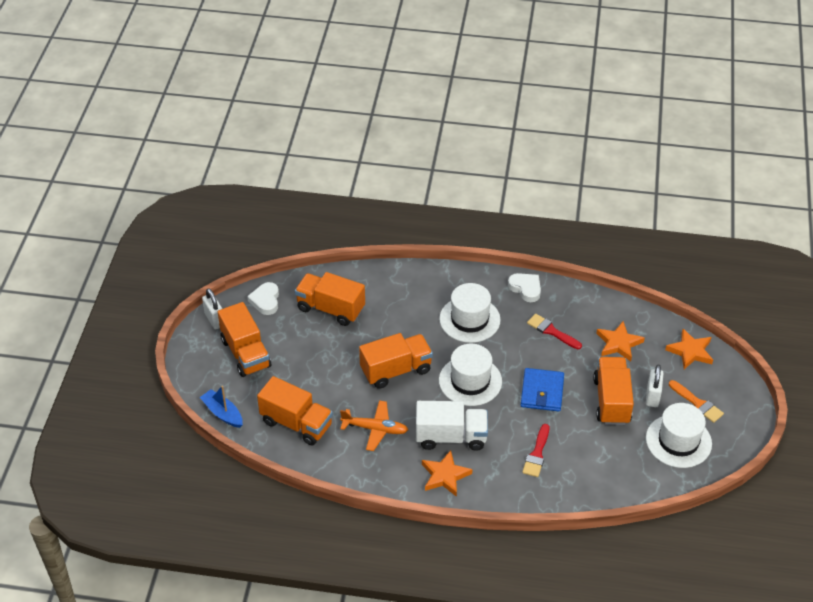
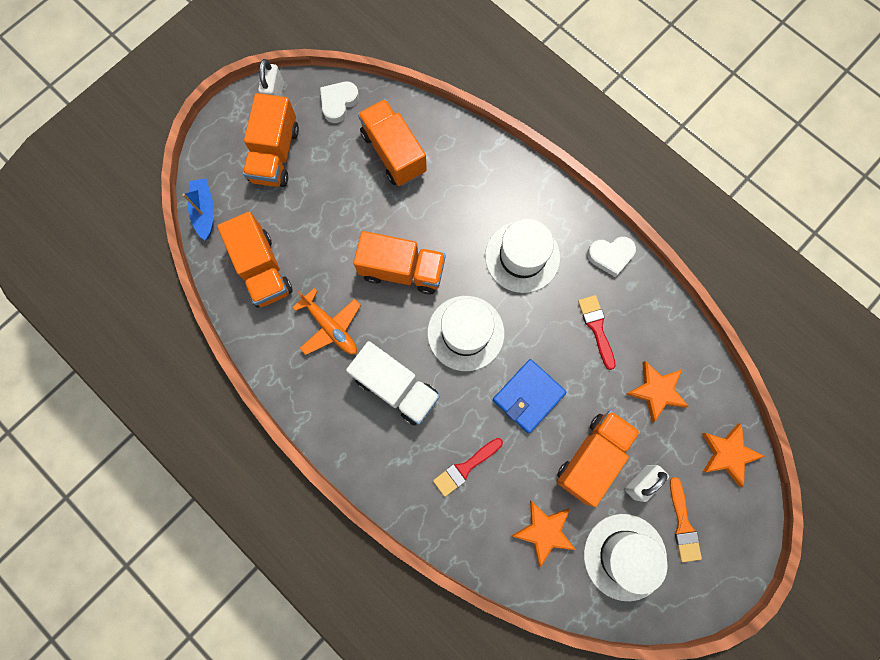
camera: 35 degrees right, 30 degrees up
orange star [422,450,473,497] -> orange star moved to [512,500,576,568]
white heart [508,273,541,302] -> white heart turned 90 degrees clockwise [587,237,636,277]

